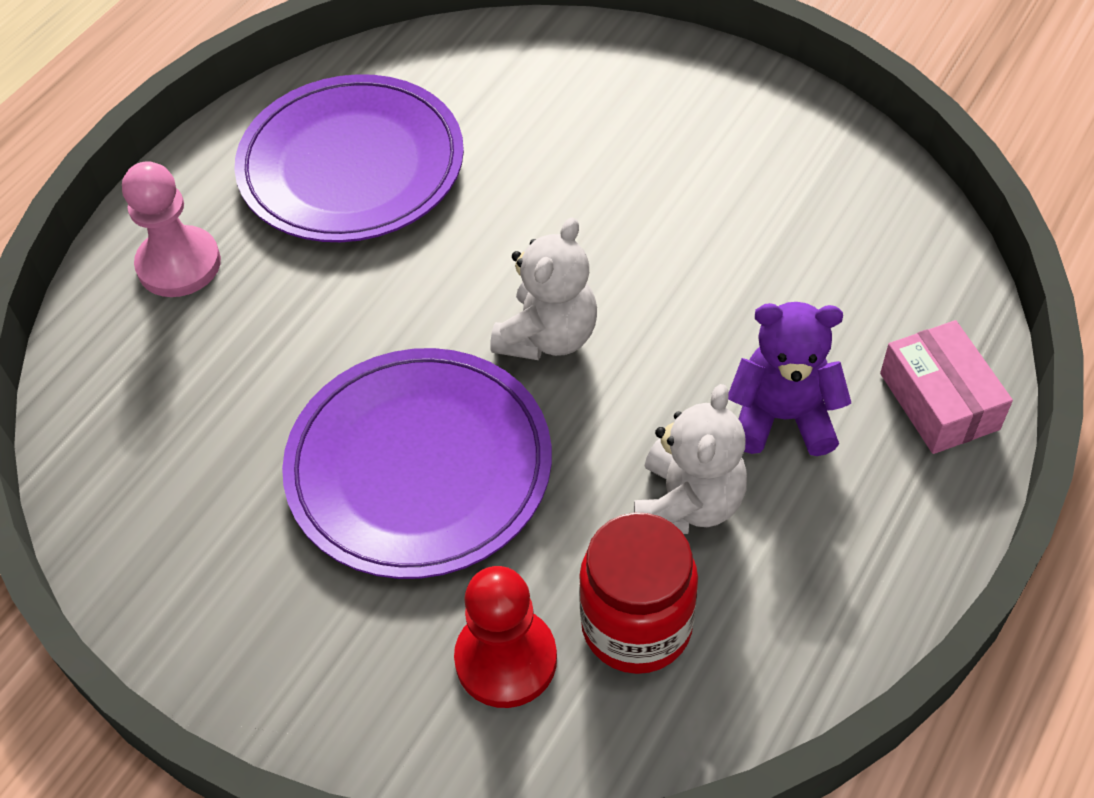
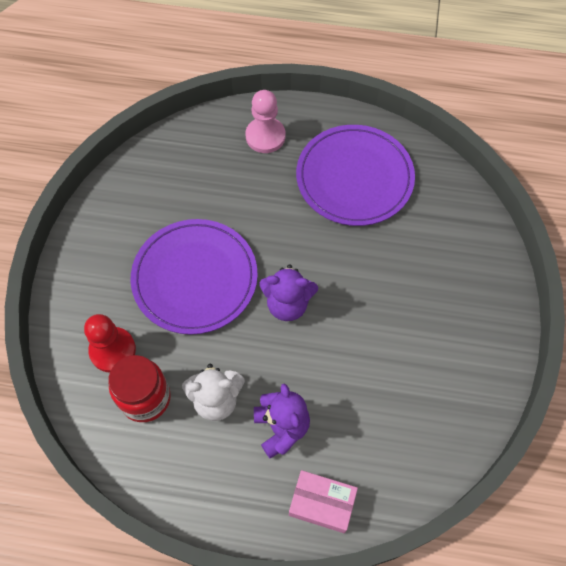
camera: 65 degrees right, 10 degrees up
white teddy bear [490,218,597,360] -> purple teddy bear [259,264,318,321]
pink box [880,320,1013,454] -> pink box turned 60 degrees clockwise [289,470,358,533]

